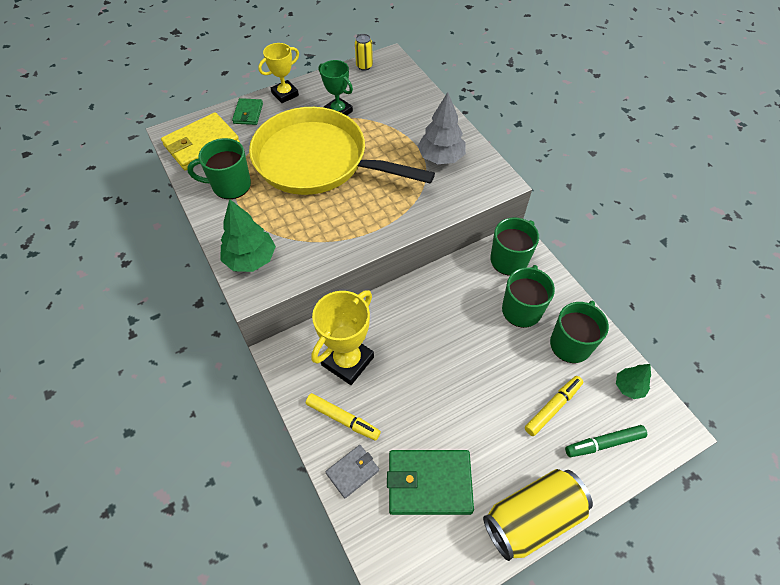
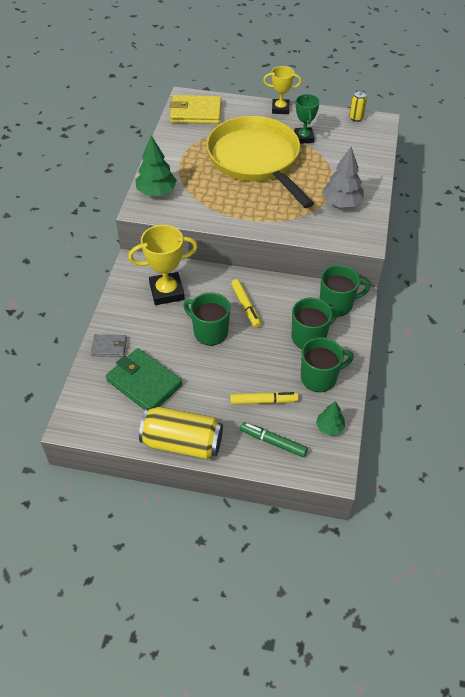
camera: 40 degrees right, 5 degrees down
green mug [187,138,251,199] -> green mug moved to [183,293,230,346]
green wallet [232,98,263,125] -> none
yellow marker [306,393,381,441] -> yellow marker moved to [231,279,261,328]

